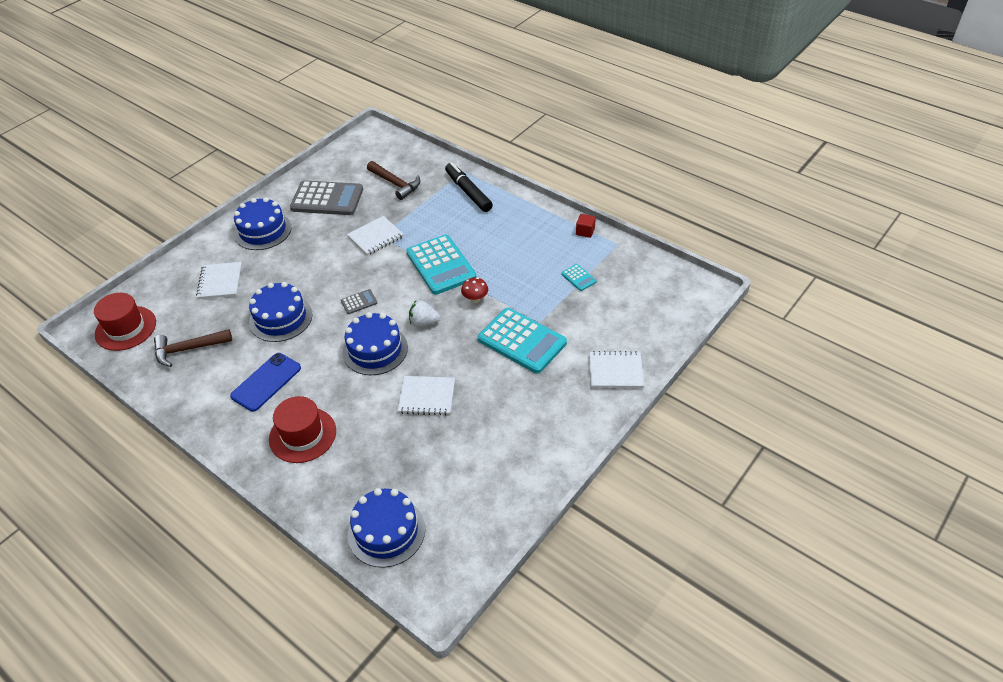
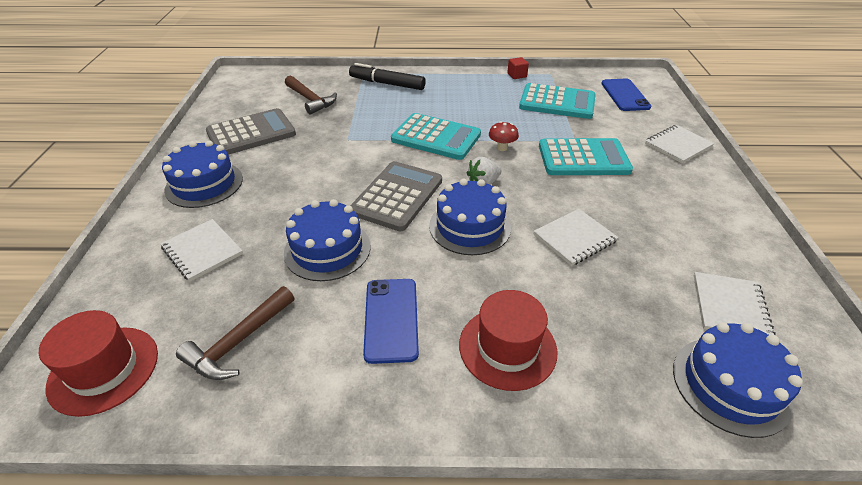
camera: 40 degrees left, 5 degrees down
grey calculator [341,289,377,314] -> grey calculator [350,161,442,231], size x2.29
white notebook [347,216,404,256] -> white notebook moved to [694,272,776,335]
brown hammer [367,161,420,200] -> brown hammer turned 45 degrees clockwise [285,76,337,114]
turquoise calculator [561,264,596,291] -> turquoise calculator [519,83,596,119], size x2.29
none -> blue phone [601,79,651,111]

